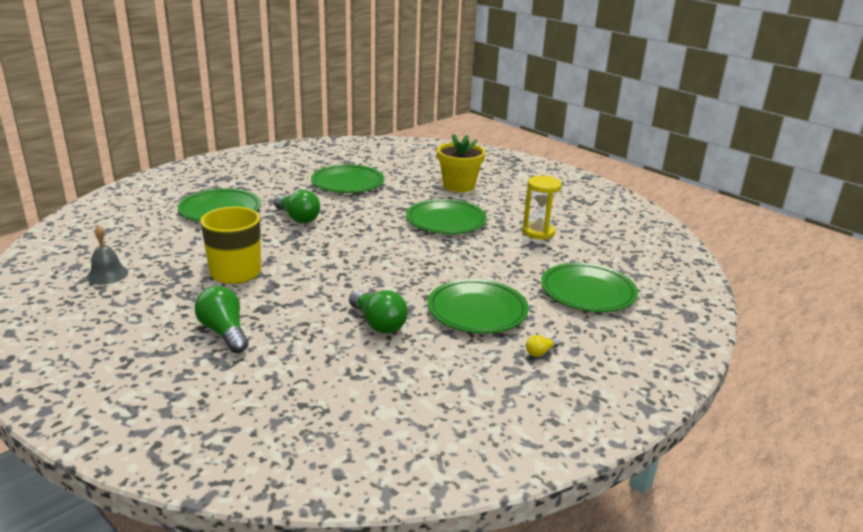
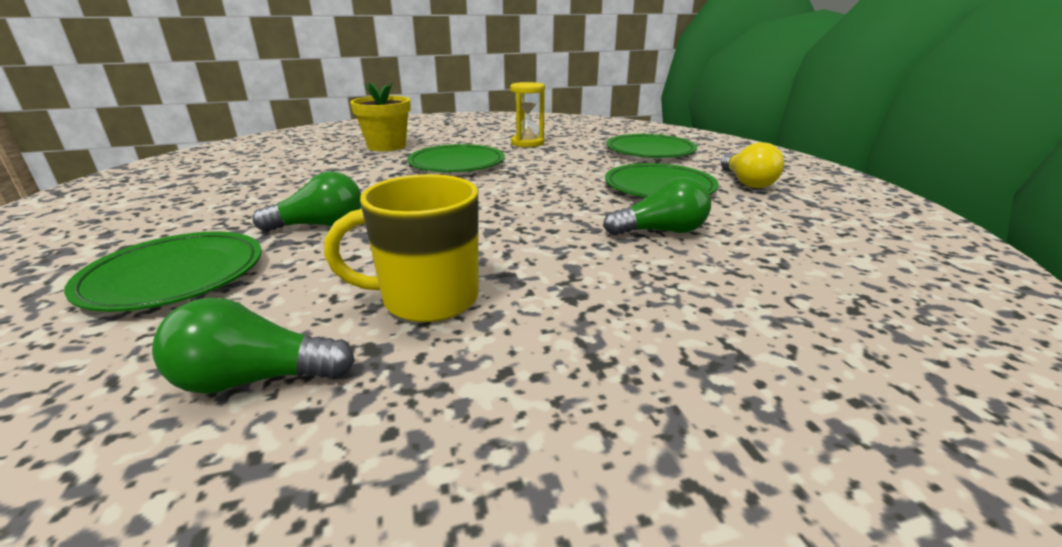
camera: 60 degrees left, 0 degrees up
grey bell [87,226,128,284] -> none
green light bulb [195,286,249,353] -> green light bulb moved to [152,298,355,394]
green plate [311,164,384,193] -> none
yellow light bulb [526,335,560,357] -> yellow light bulb [721,142,784,188], size x2.04

